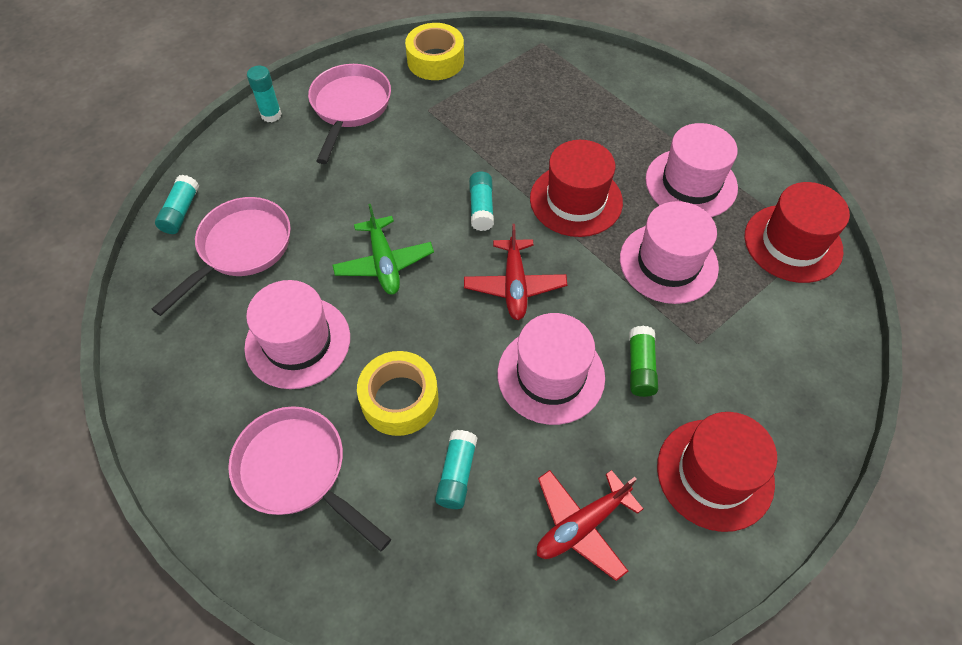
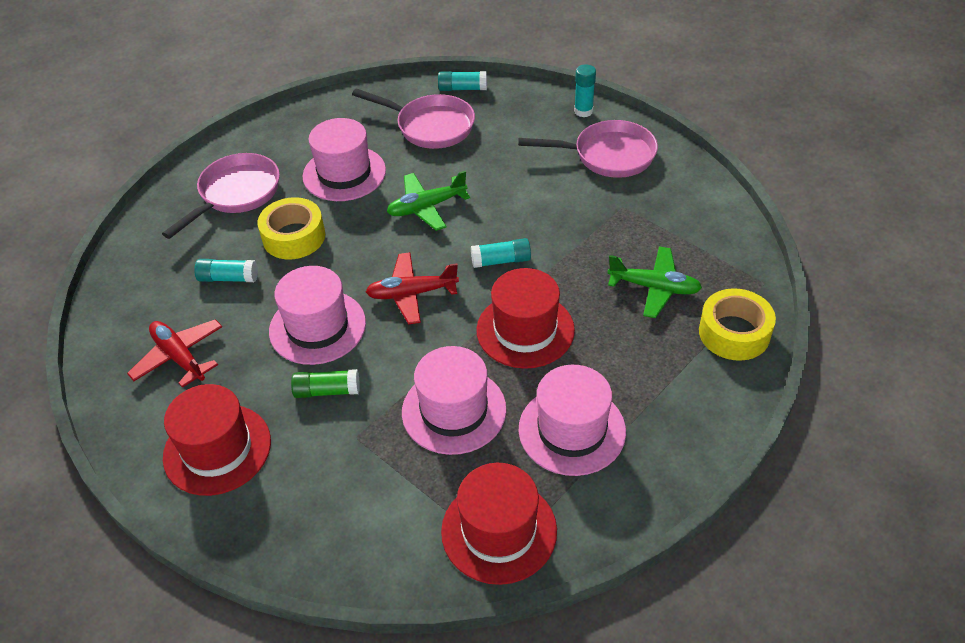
camera: 85 degrees right, 10 degrees down
yellow tape [405,23,464,80] -> yellow tape moved to [699,288,776,361]
none -> green plane [607,246,702,318]

